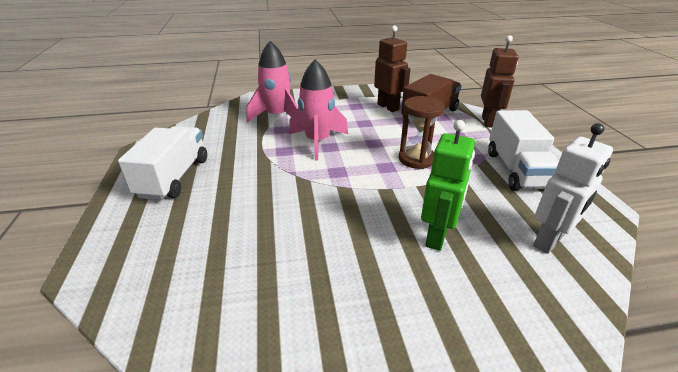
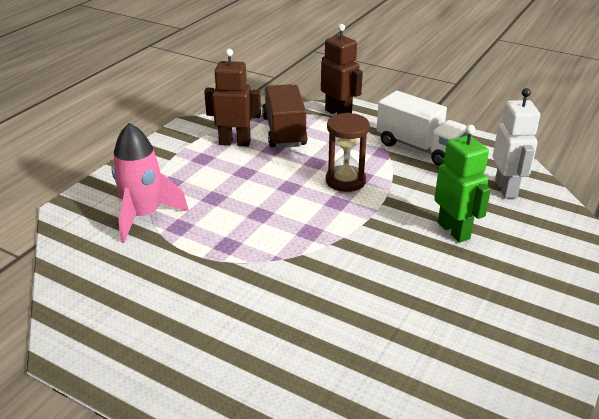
camera: 50 degrees left, 0 degrees up
white truck [118,126,207,200] -> none
pink rocket [289,59,348,161] -> none

